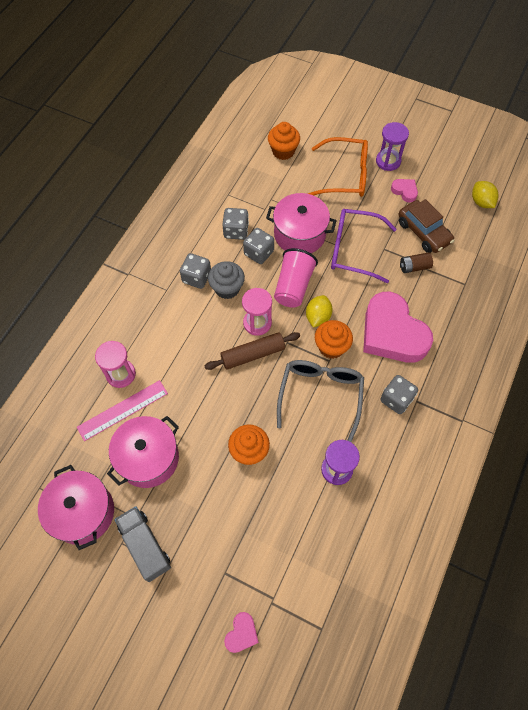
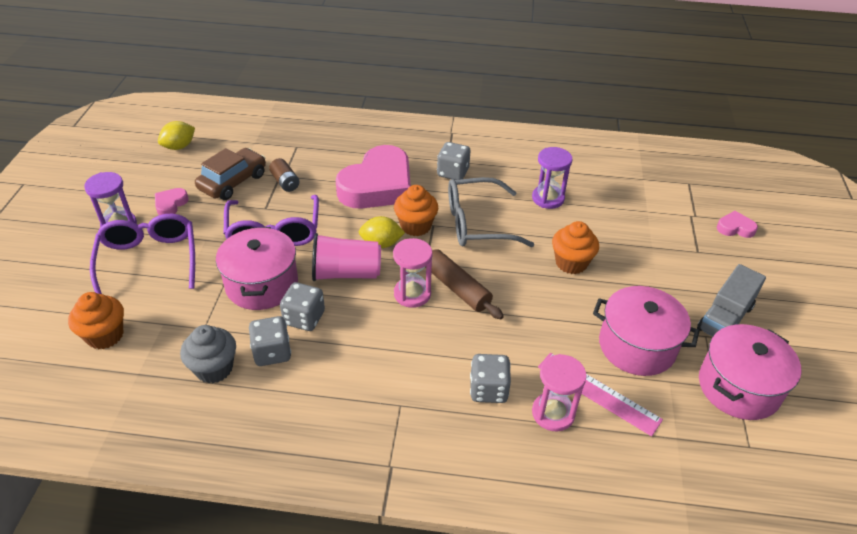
camera: 110 degrees left, 20 degrees down
grey dice [180,253,211,289] -> grey dice moved to [470,354,511,403]
grey cupcake [208,261,245,299] -> grey cupcake moved to [180,325,236,383]
orange glasses [308,137,368,197] -> purple glasses [90,214,195,294]

